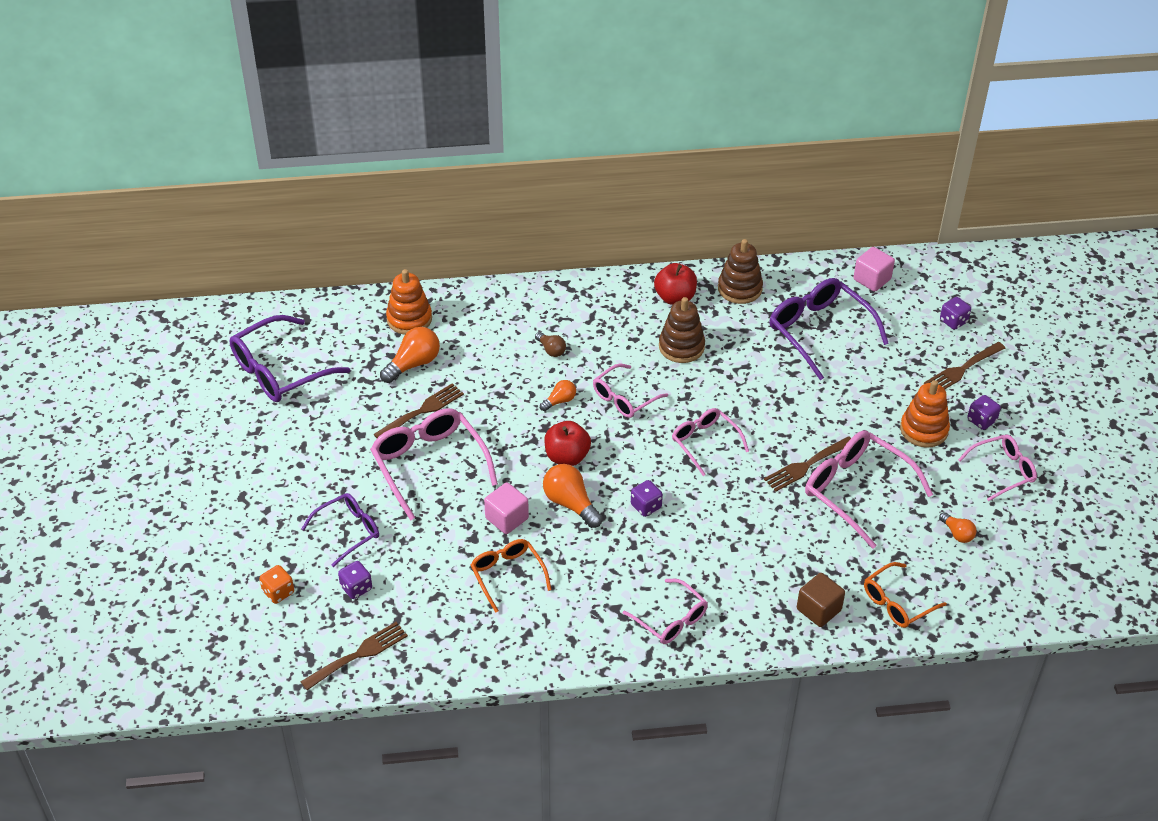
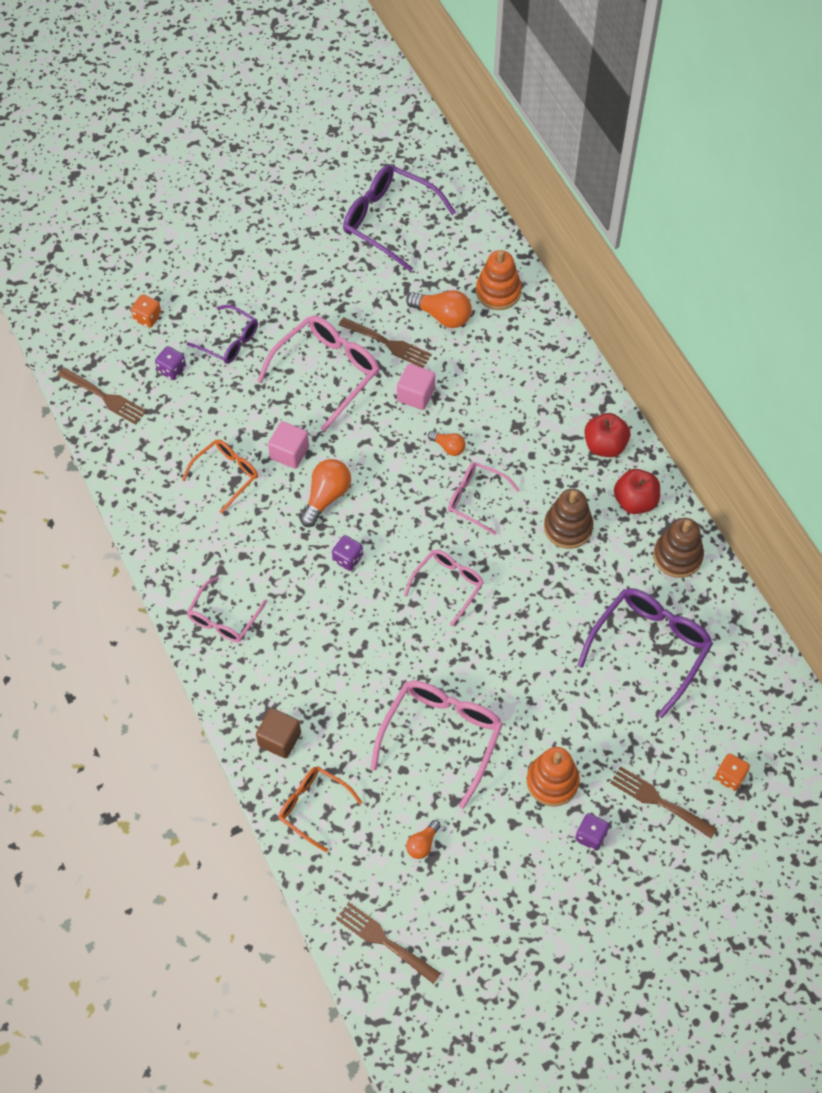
camera: 70 degrees right, 15 degrees up
brown light bulb [535,332,566,357] -> none
red apple [544,421,591,466] -> red apple moved to [584,413,630,457]
brown fork [764,436,851,491] -> brown fork moved to [336,902,441,984]
pink cube [853,247,895,292] -> pink cube moved to [397,364,435,410]
purple dice [940,297,971,330] -> orange dice [715,754,750,791]
pink glasses [958,435,1037,501] -> none

